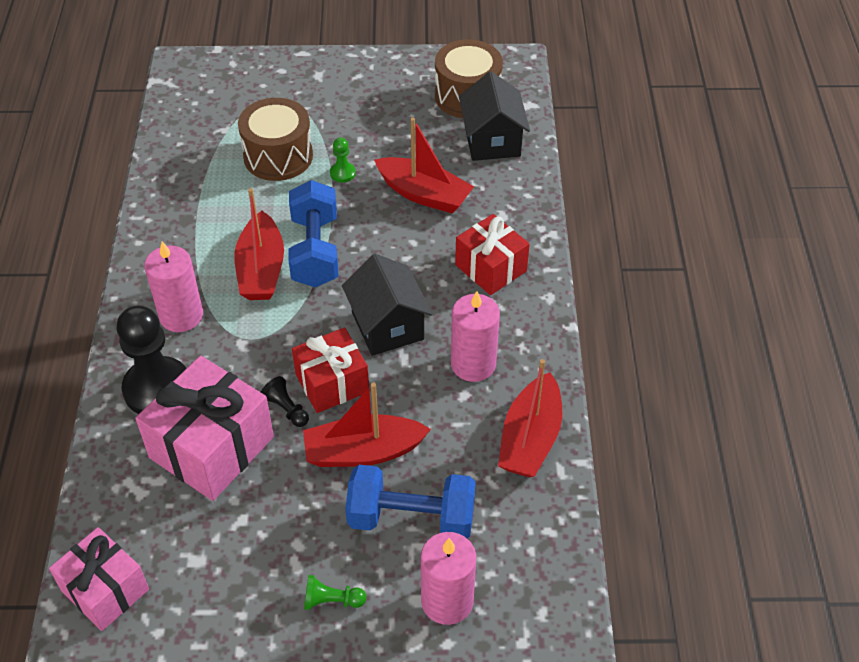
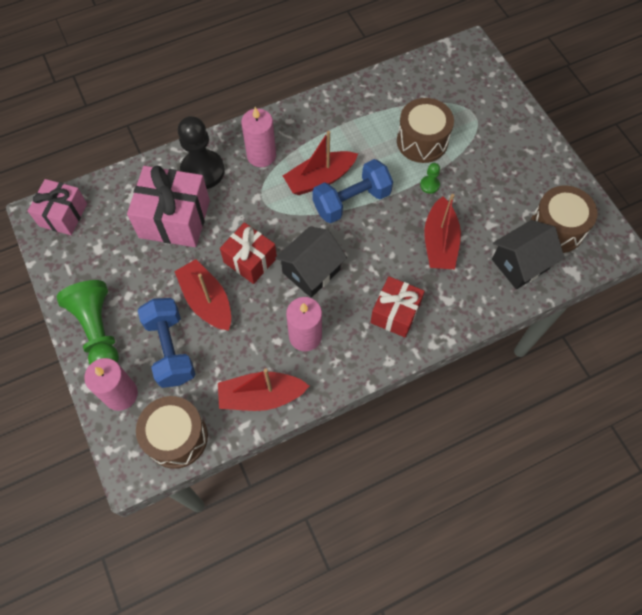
camera: 65 degrees right, 15 degrees up
black pawn [261,376,309,427] -> none
green pawn [304,575,367,610] -> green pawn [56,280,119,364], size x2.27
none -> brown drum [136,396,208,469]

